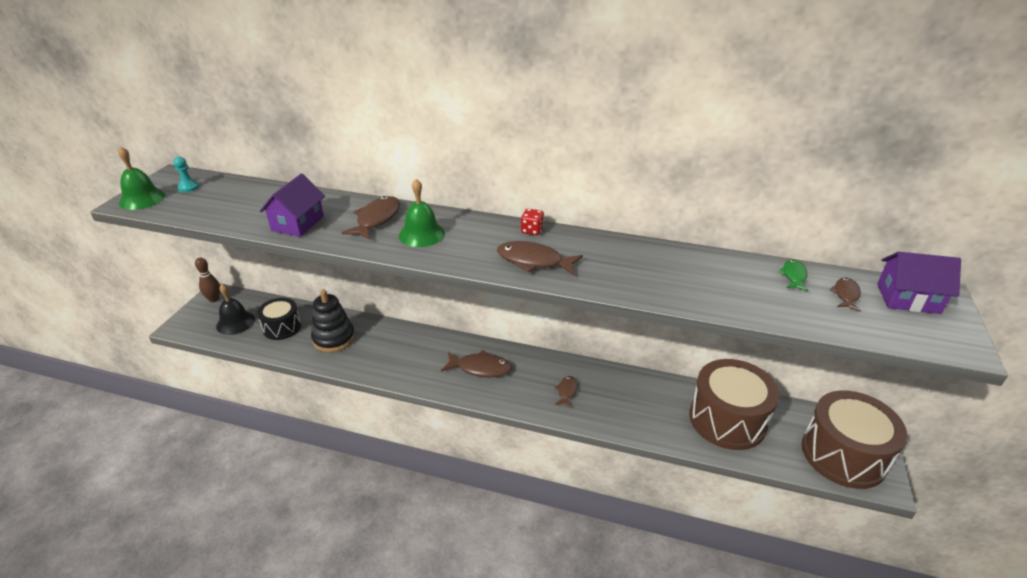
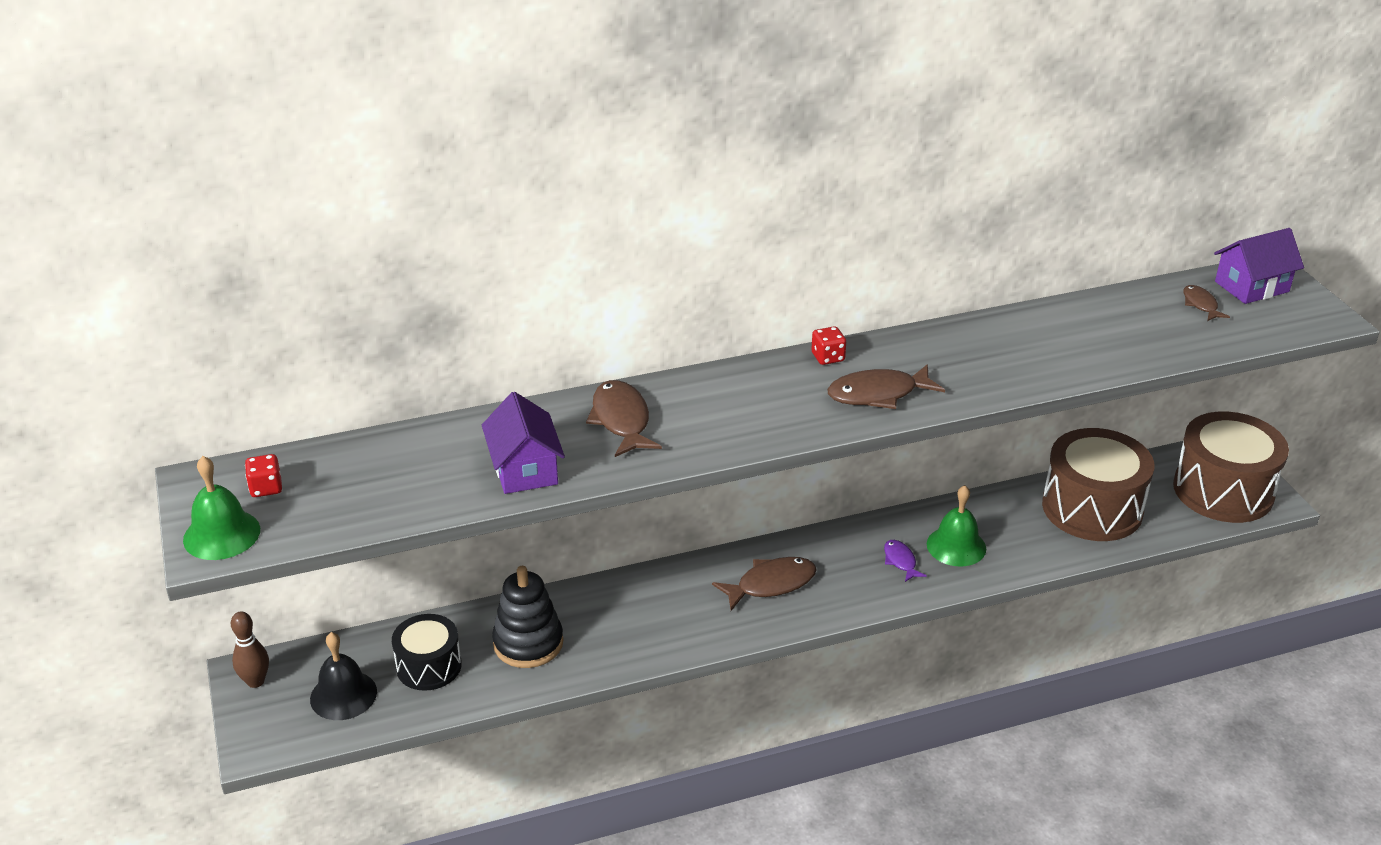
camera: 35 degrees left, 0 degrees up
turquoise pawn [173,157,199,192] -> red dice [245,454,282,497]
green bell [399,179,445,247] -> green bell moved to [927,485,986,566]
brown fish [554,376,578,408] -> purple fish [884,540,927,582]
green fish [778,259,809,291] -> none

